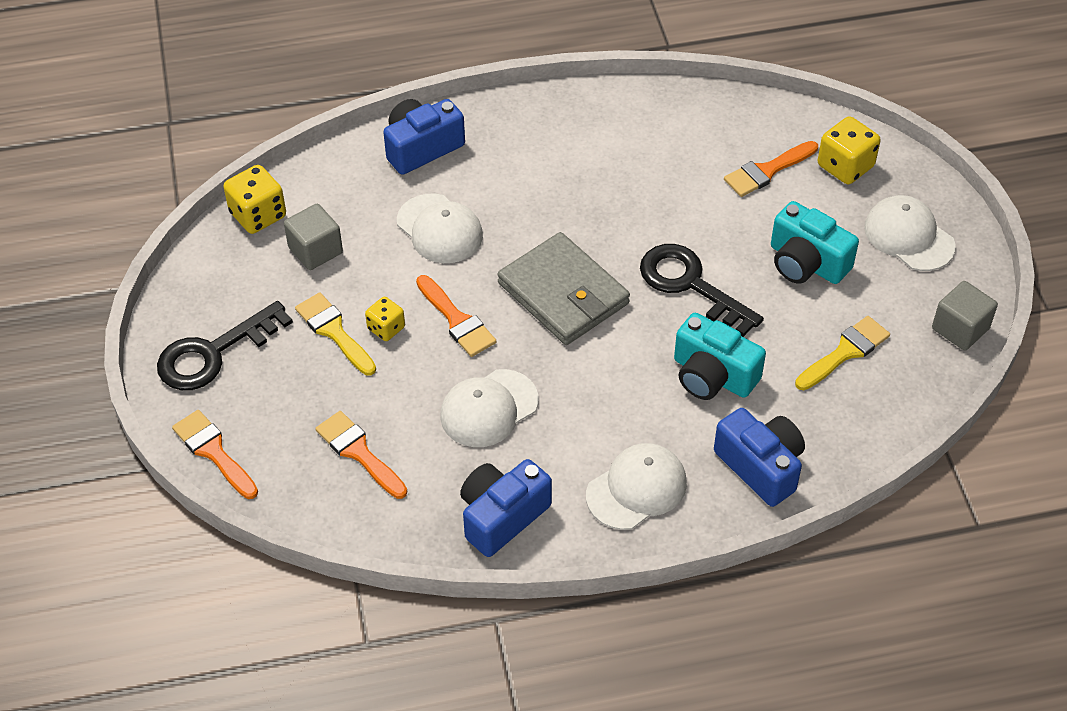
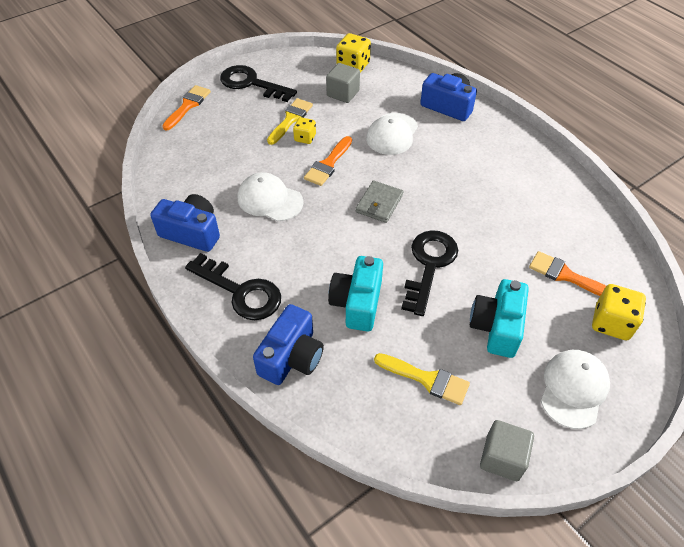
camera: 65 degrees right, 0 degrees up
orange brush [315,411,407,499] -> none
grey wallet [497,232,630,345] -> grey wallet [356,180,403,223], size x0.58
white cap [586,443,687,530] -> black key [185,253,281,320]

